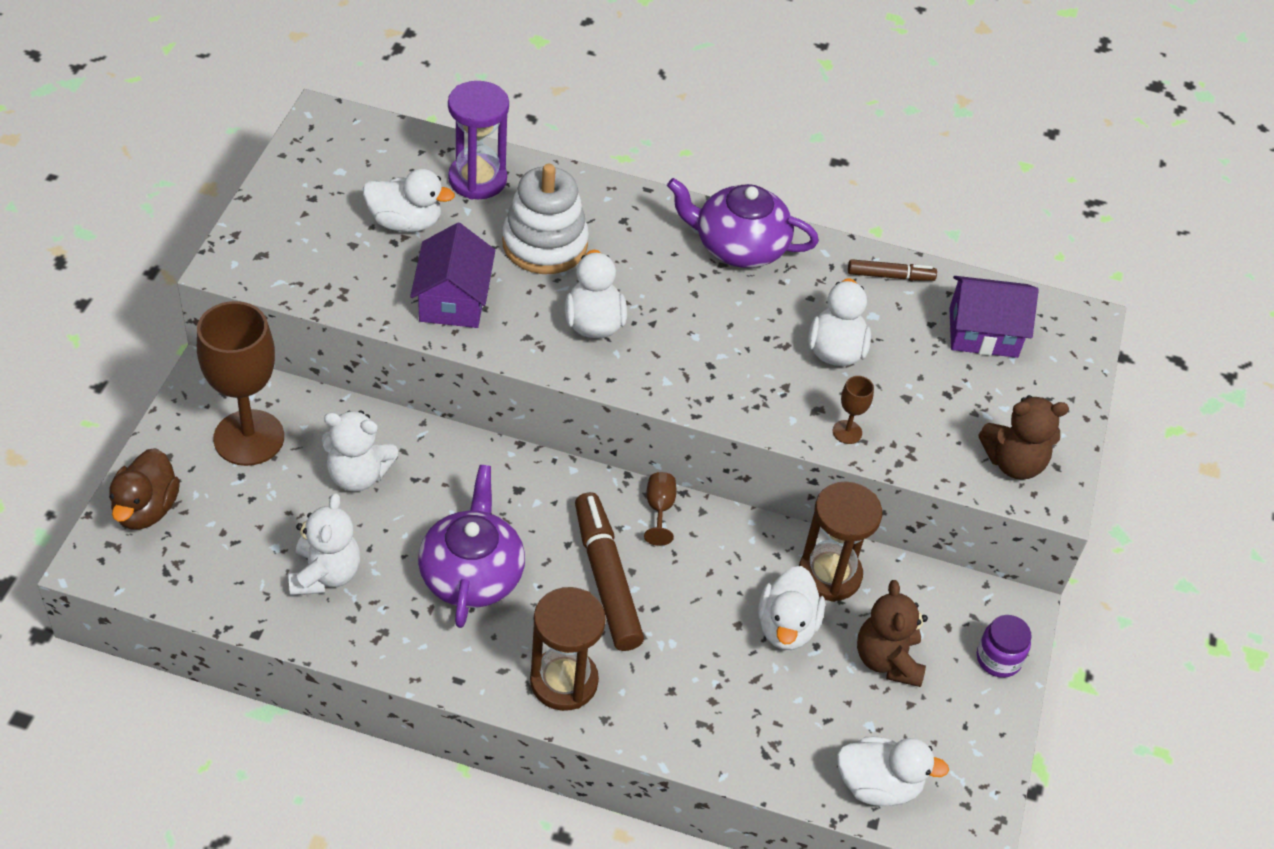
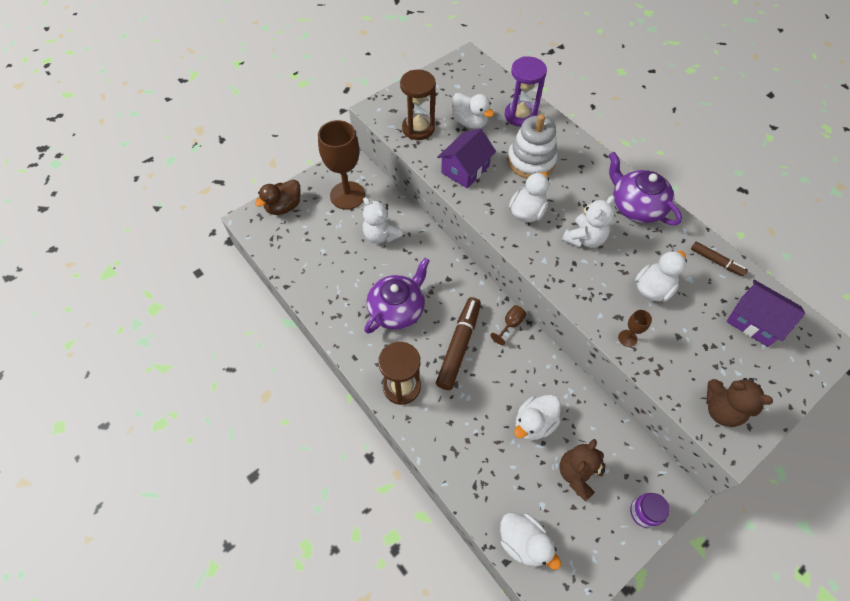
camera: 40 degrees right, 10 degrees up
white teddy bear [288,493,360,596] -> white teddy bear moved to [562,195,615,248]
brown hourglass [799,481,882,602] -> brown hourglass moved to [400,70,436,140]

